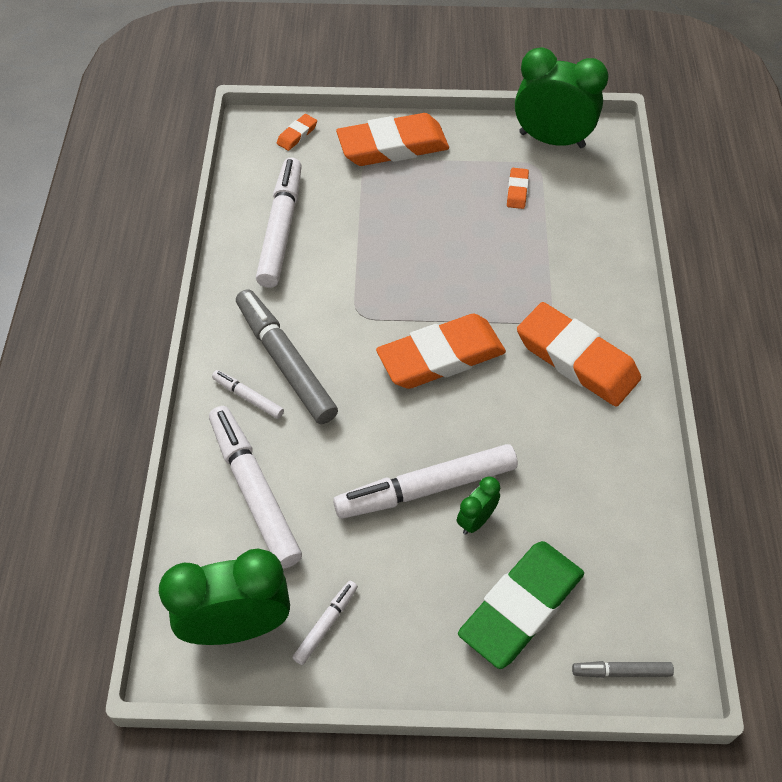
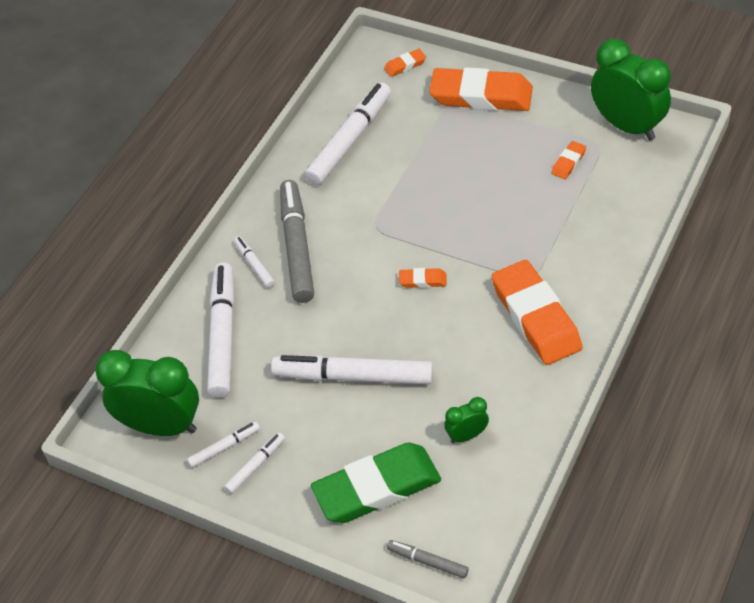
camera: 30 degrees right, 5 degrees down
orange eraser [376,314,506,389] -> orange eraser [399,268,447,288], size x0.43
green clock [457,476,500,535] -> green clock moved to [444,397,489,443]
none -> white marker [224,433,285,494]

